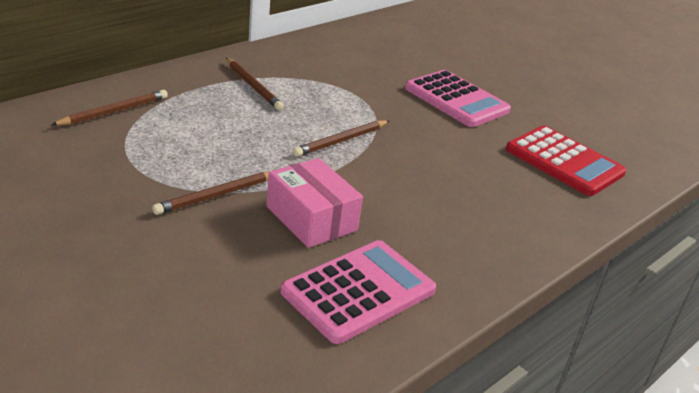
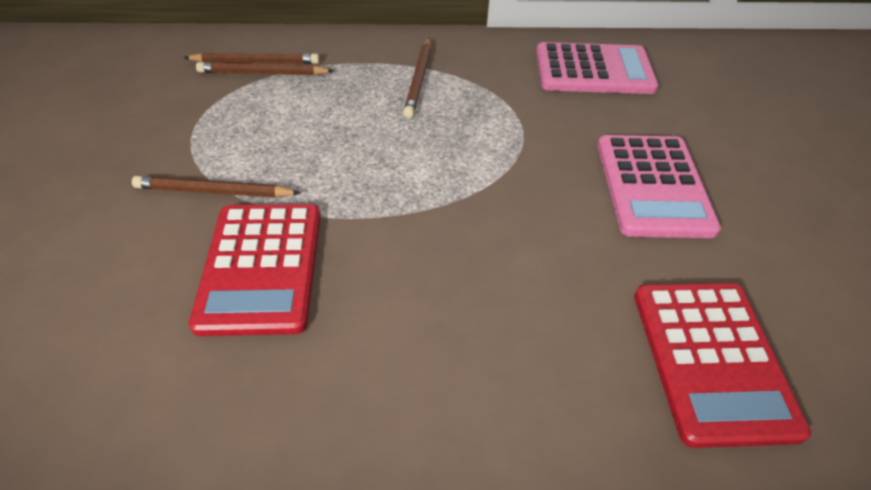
camera: 45 degrees right, 15 degrees up
pink box [266,158,363,248] -> red calculator [189,204,321,336]
pink calculator [280,240,436,344] -> pink calculator moved to [536,42,659,94]
brown pencil [293,120,389,157] -> brown pencil moved to [196,62,334,76]

